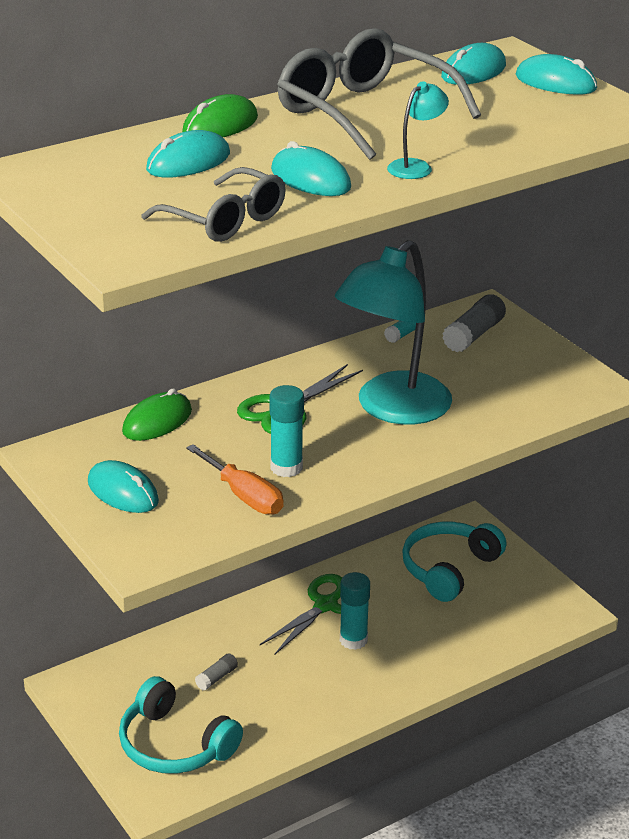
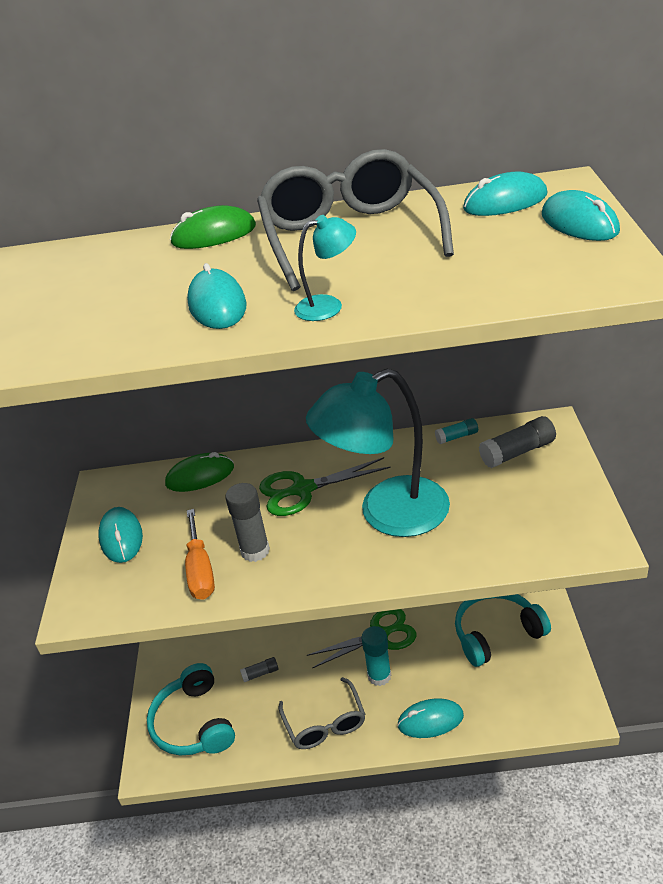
camera: 35 degrees right, 5 degrees up
grey glasses [141,167,286,242] -> grey glasses moved to [279,677,365,749]
turquoise mouse [146,130,230,178] -> turquoise mouse moved to [397,698,464,738]
turquoise glue stick [270,385,304,477] -> grey glue stick [225,483,270,562]

